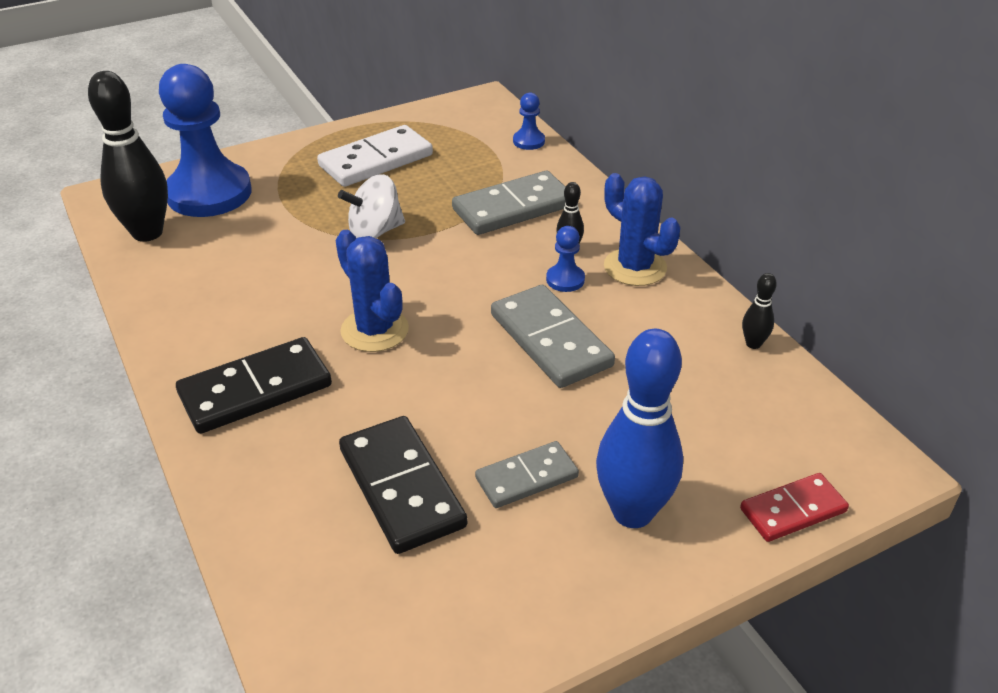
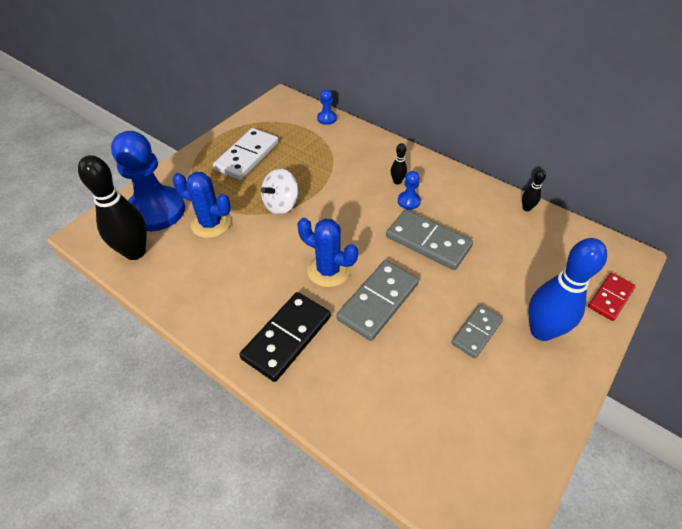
camera: 25 degrees left, 10 degrees up
black domino [339,416,467,554] -> none
grey domino [452,171,566,235] -> grey domino moved to [336,260,419,341]
blue cactus [604,173,681,286] -> blue cactus moved to [172,172,231,238]

